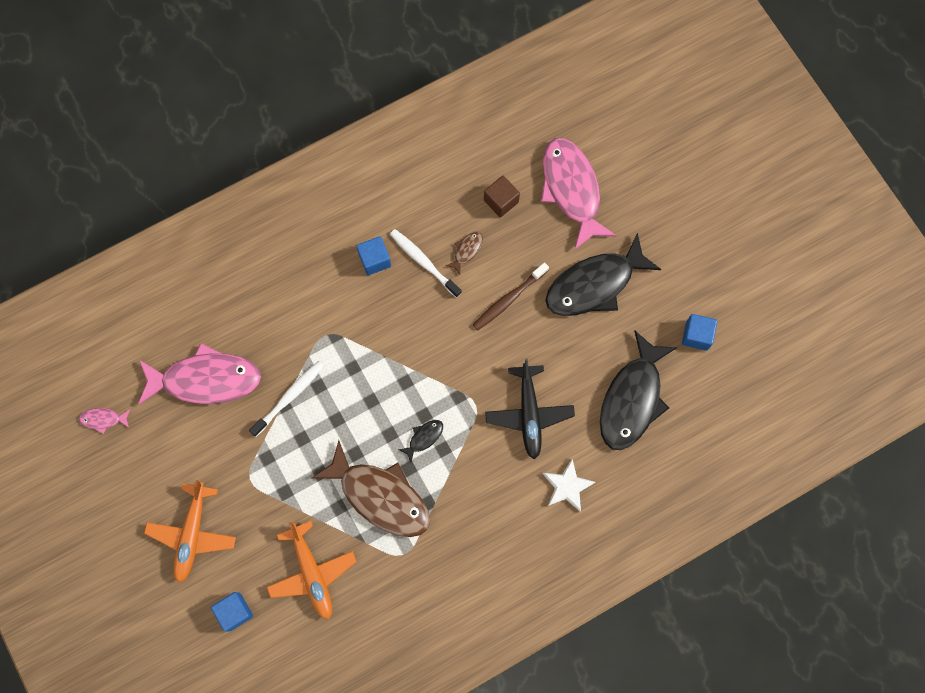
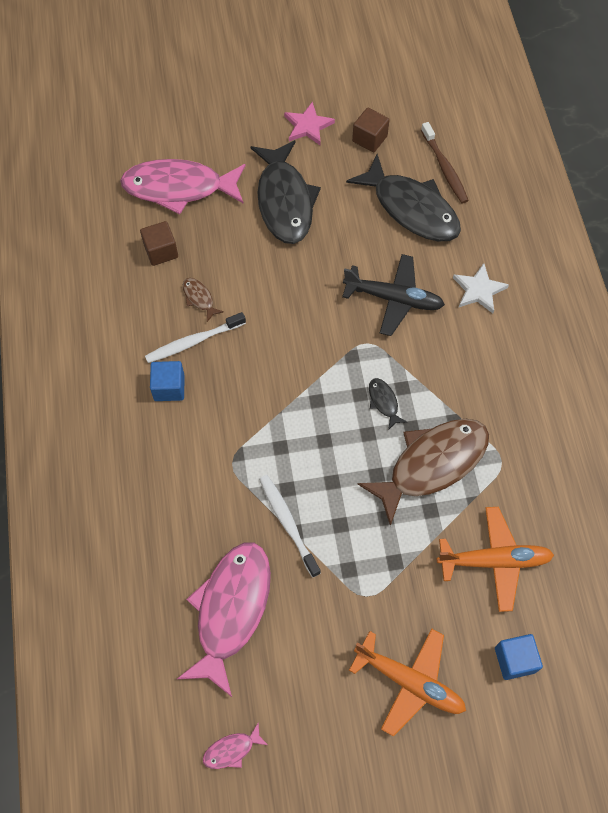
camera: 70 degrees left, 10 degrees down
pink fish [79,408,130,434] -> pink fish turned 45 degrees clockwise [203,723,268,769]
brown toothbrush [473,262,549,330] -> brown toothbrush moved to [421,122,469,204]
blue cube [682,314,717,351] -> brown cube [352,108,390,152]
none -> pink star [284,101,335,145]

